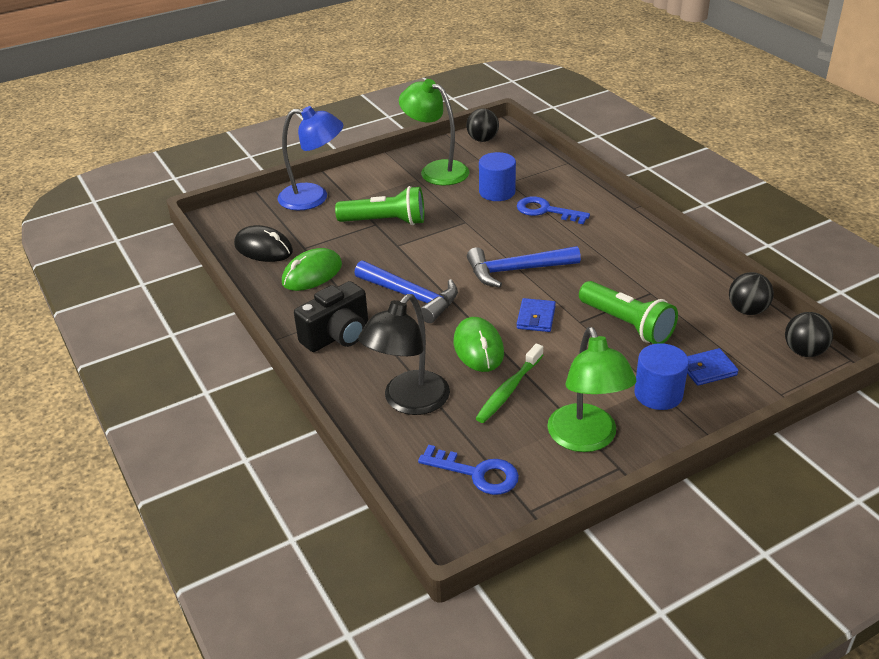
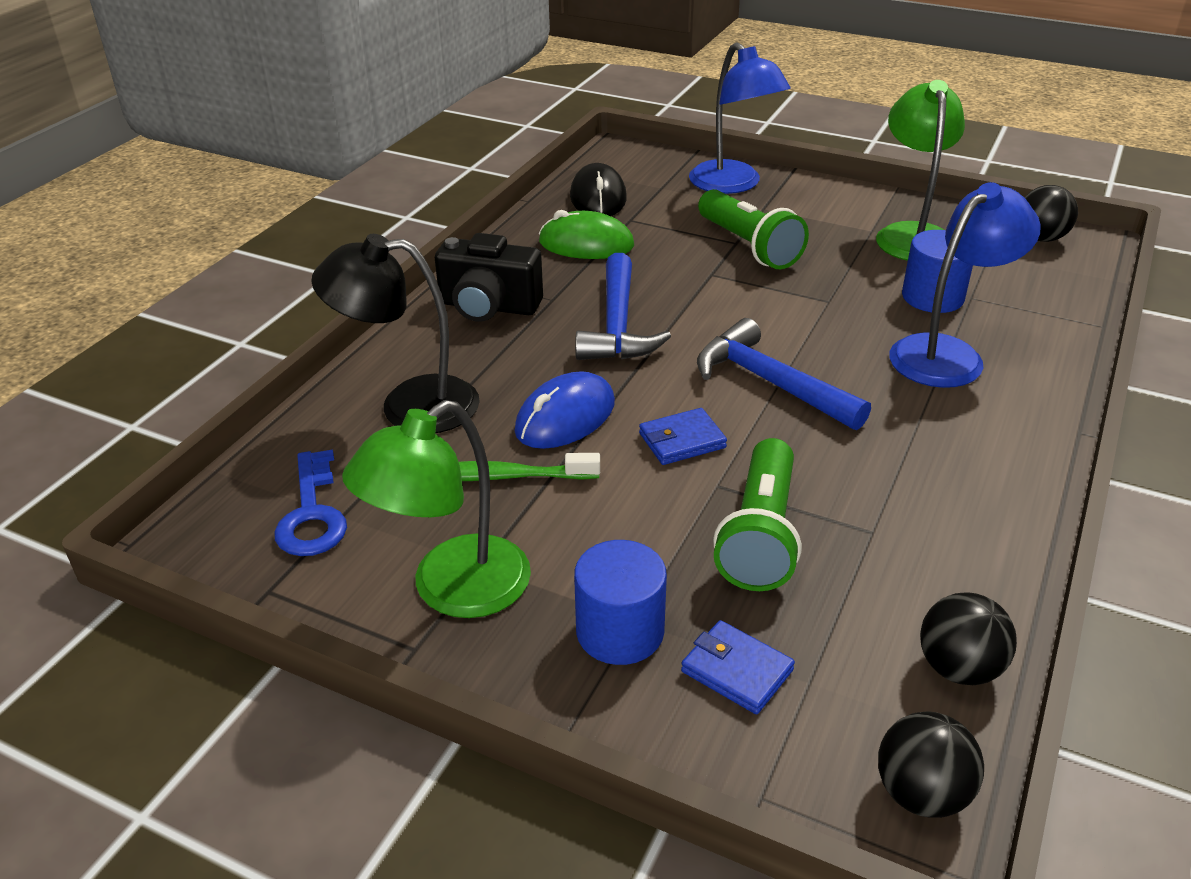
camera: 55 degrees right, 0 degrees up
green mouse [454,317,504,372] -> blue mouse [514,371,615,449]
blue key [517,197,590,224] -> blue lamp [889,182,1041,388]

